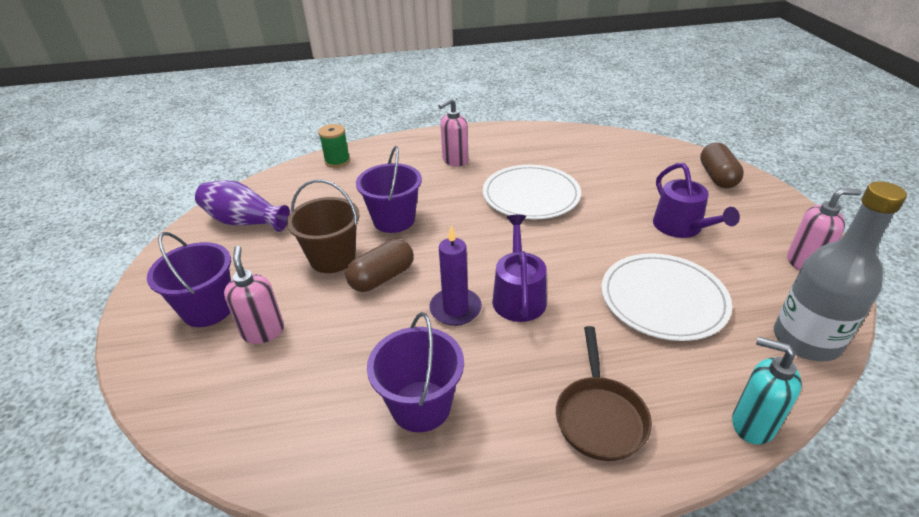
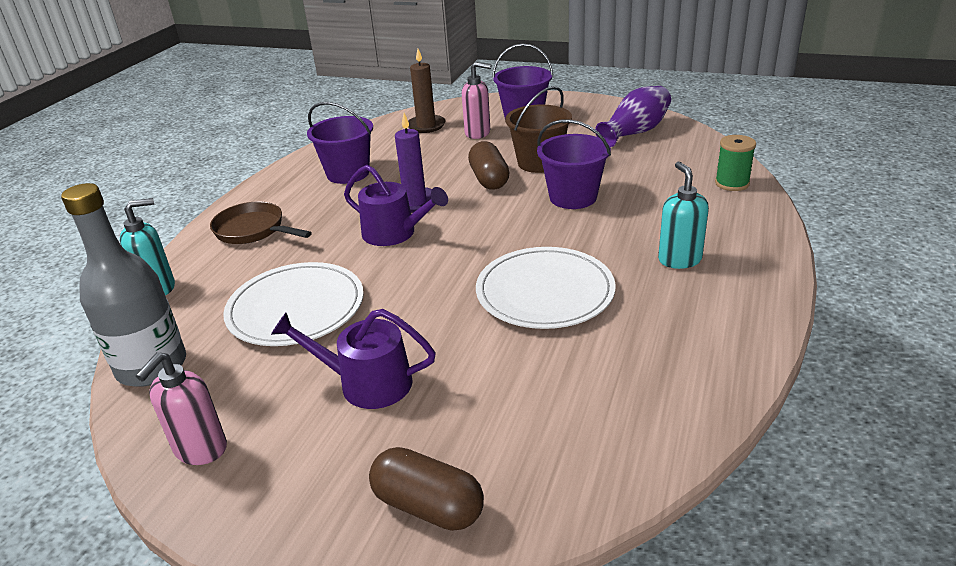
camera: 120 degrees right, 5 degrees down
pink soap dispenser [438,98,469,166] -> turquoise soap dispenser [658,162,709,269]
none -> brown candle [408,49,446,133]

